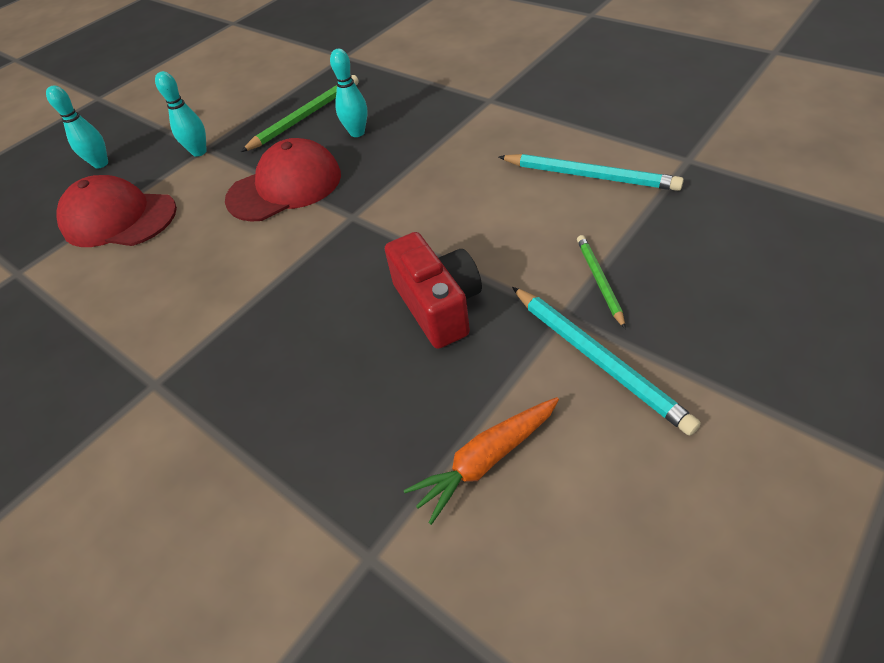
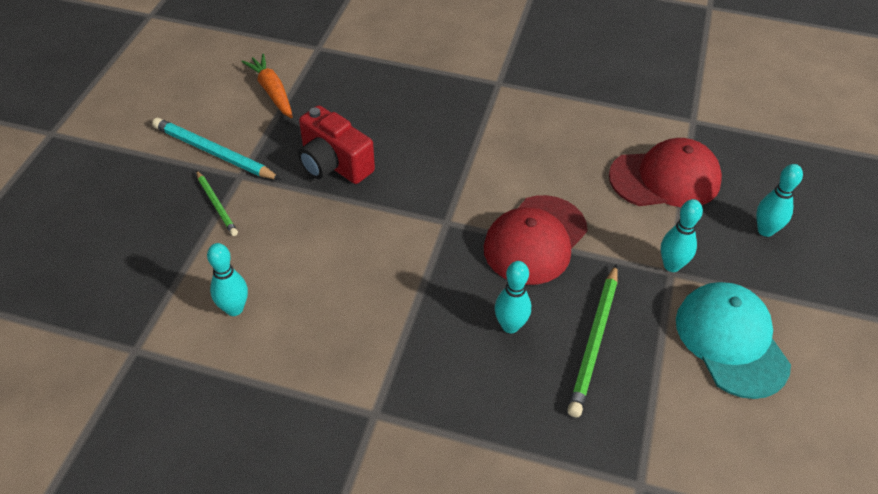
camera: 150 degrees right, 0 degrees up
orange carrot [404,397,559,525] -> orange carrot turned 60 degrees counterclockwise [241,54,293,118]
turquoise pencil [498,154,684,191] -> turquoise bowling pin [207,243,248,316]
none -> turquoise cap [676,282,791,399]

